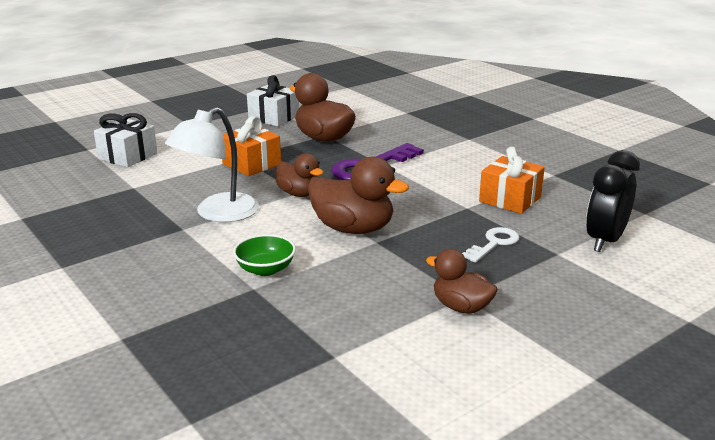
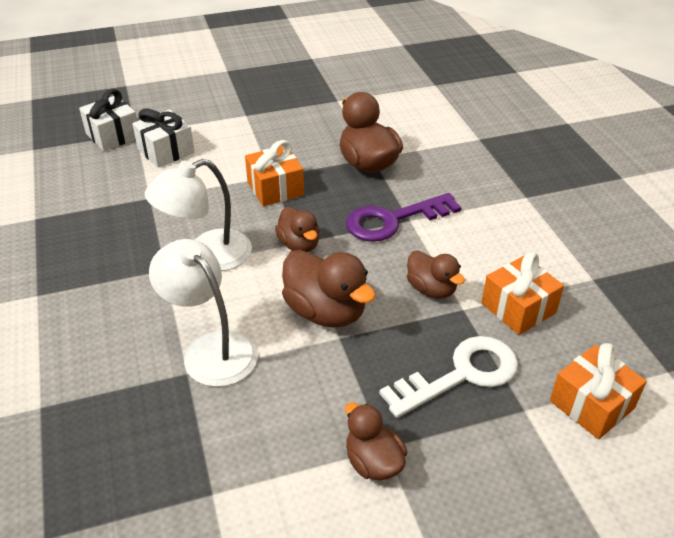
camera: 20 degrees right, 15 degrees up
green bowl [233,234,296,276] -> white lamp [149,239,258,387]
white gift [247,75,299,126] -> white gift moved to [79,89,137,151]
white key [462,227,519,263] -> white key [379,336,518,418], size x1.71
black clock [586,150,640,252] -> orange gift [550,343,647,439]
none -> brown duck [407,251,465,299]

